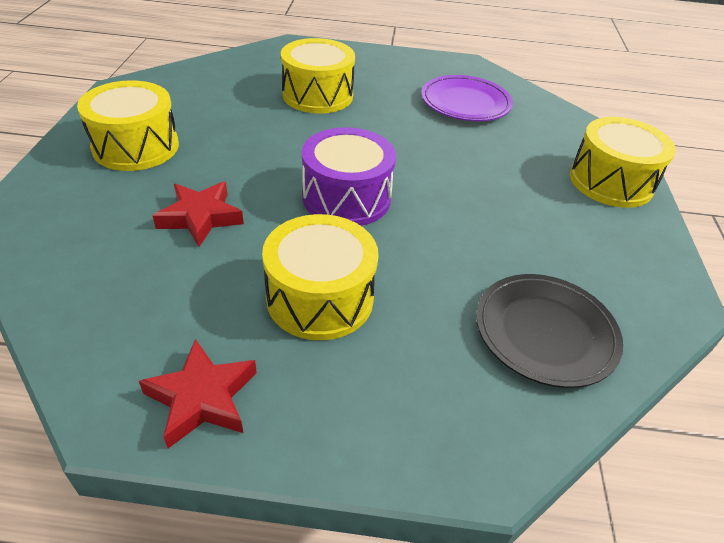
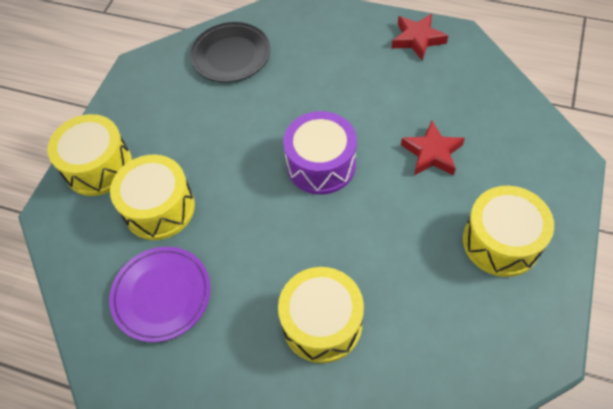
camera: 160 degrees left, 15 degrees up
yellow drum [262,214,378,340] -> yellow drum moved to [110,154,195,240]

